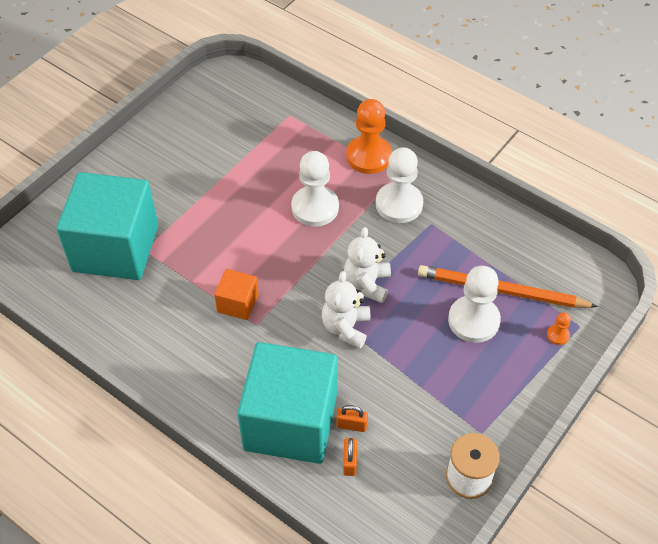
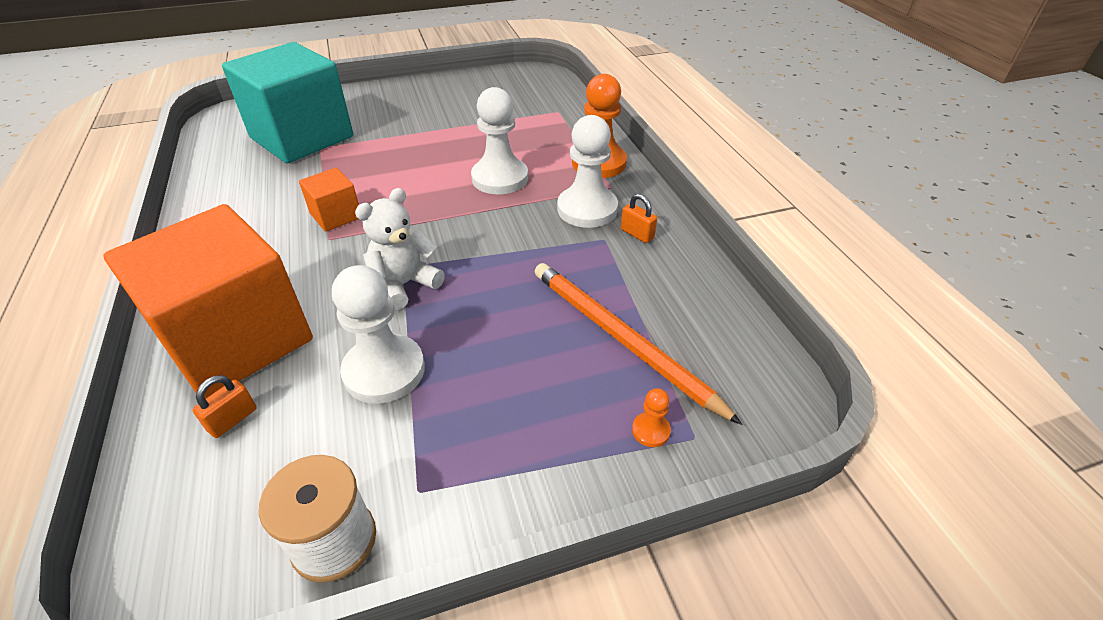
camera: 35 degrees right, 10 degrees down
turquoise cube [237,342,337,464] -> orange cube [103,204,313,399]
orange padlock [336,405,368,432] -> orange padlock moved to [621,194,657,243]
white teddy bear [344,227,391,303] -> none
white pawn [448,266,501,343] -> white pawn moved to [332,265,425,404]

